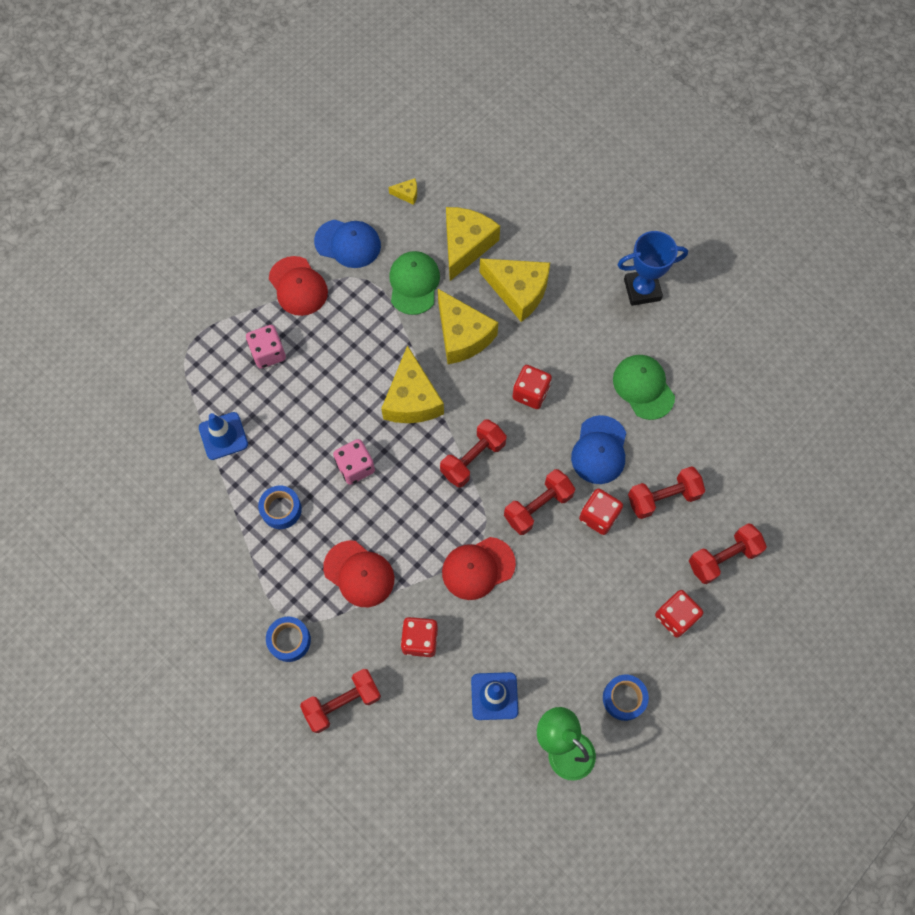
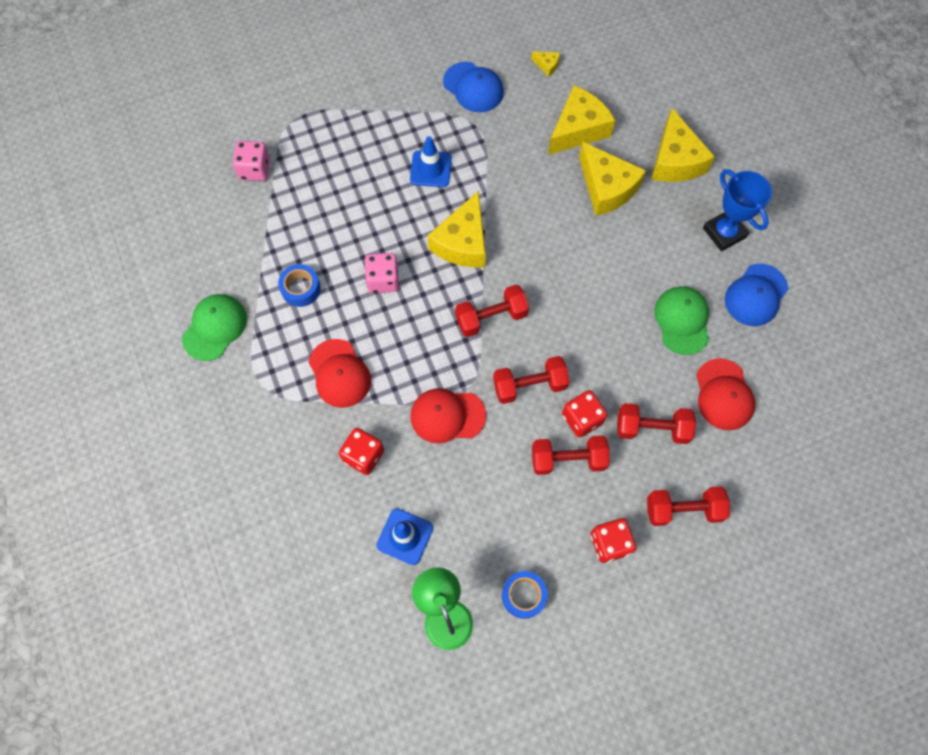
camera: 25 degrees right, 0 degrees up
blue traffic cone [199,412,248,460] -> blue traffic cone moved to [410,136,452,187]
pink dice [246,325,286,369] -> pink dice moved to [233,141,270,181]
blue tape [266,617,311,662] -> none
red cap [269,256,328,316] -> red cap moved to [696,359,755,430]
red dumbbell [300,669,381,733] -> red dumbbell moved to [532,436,610,475]
green cap [389,251,440,315] -> green cap moved to [182,294,247,361]
yellow cheese [438,289,498,364] -> yellow cheese moved to [651,108,715,182]
red dice [512,365,552,409] -> none
blue cap [571,415,626,484] -> blue cap moved to [725,264,788,326]
blue trophy [617,231,688,306] -> blue trophy turned 45 degrees clockwise [703,169,772,252]

